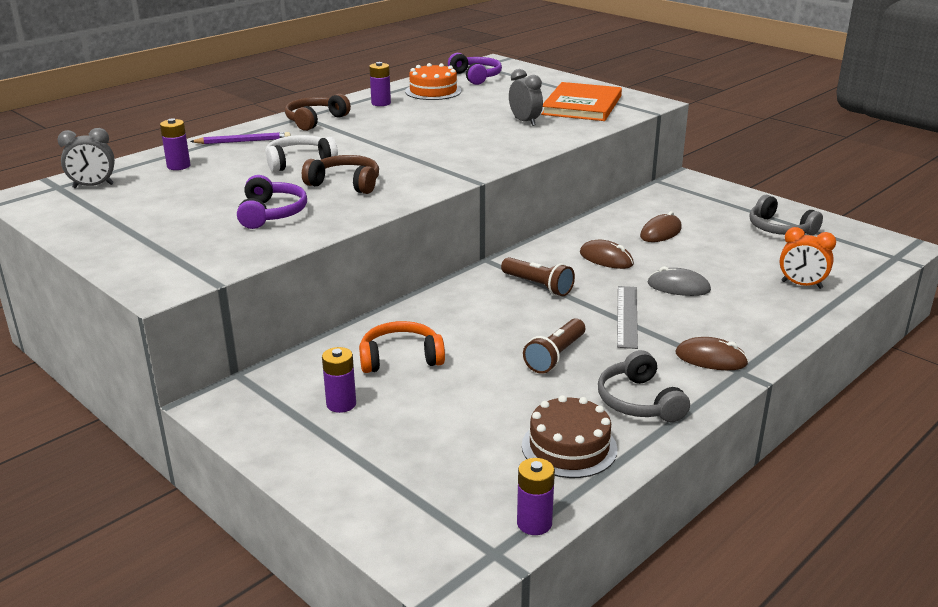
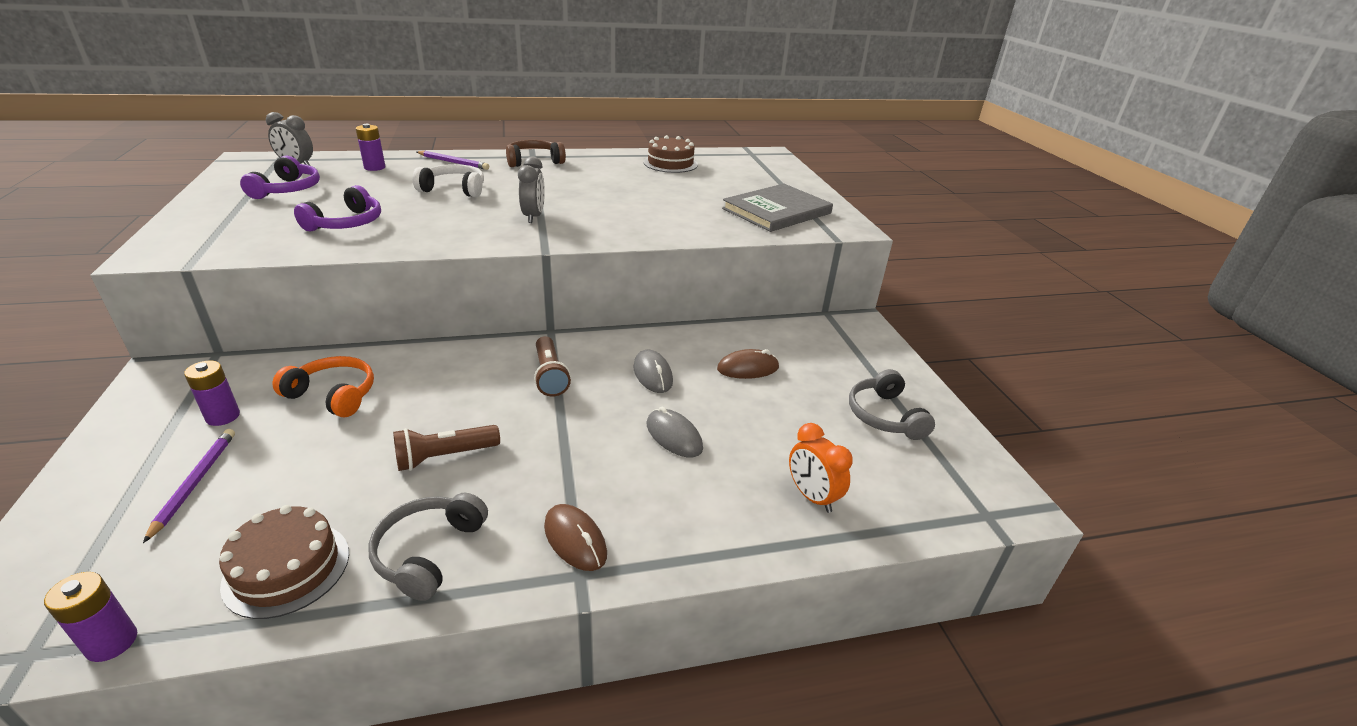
camera: 30 degrees right, 5 degrees up
brown headphones [302,155,379,194] -> none
purple battery [369,62,391,106] -> none
orange cake [405,63,462,100] -> brown cake [643,135,698,173]
purple headphones [448,53,502,85] -> purple headphones moved to [240,156,320,199]
grey clock [509,69,543,126] -> grey clock moved to [518,157,545,223]
orange book [541,82,622,121] -> grey book [722,184,833,232]
brown mouse [580,240,634,269] -> grey mouse [633,350,673,393]
grey ruler [617,286,638,349] -> none
none -> purple pencil [143,429,235,543]

